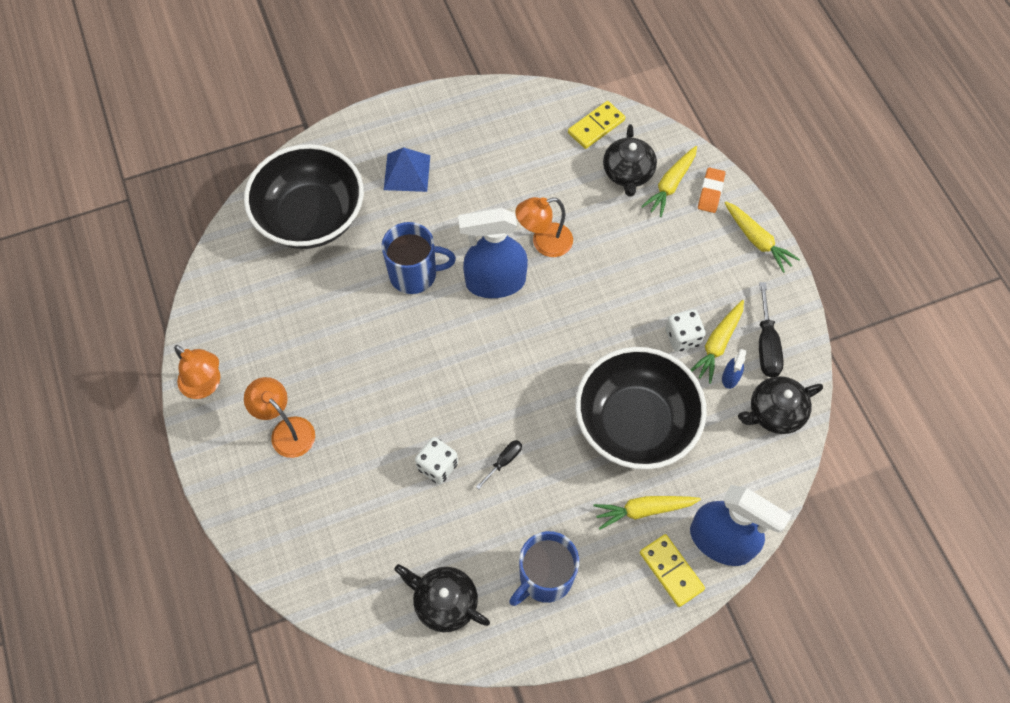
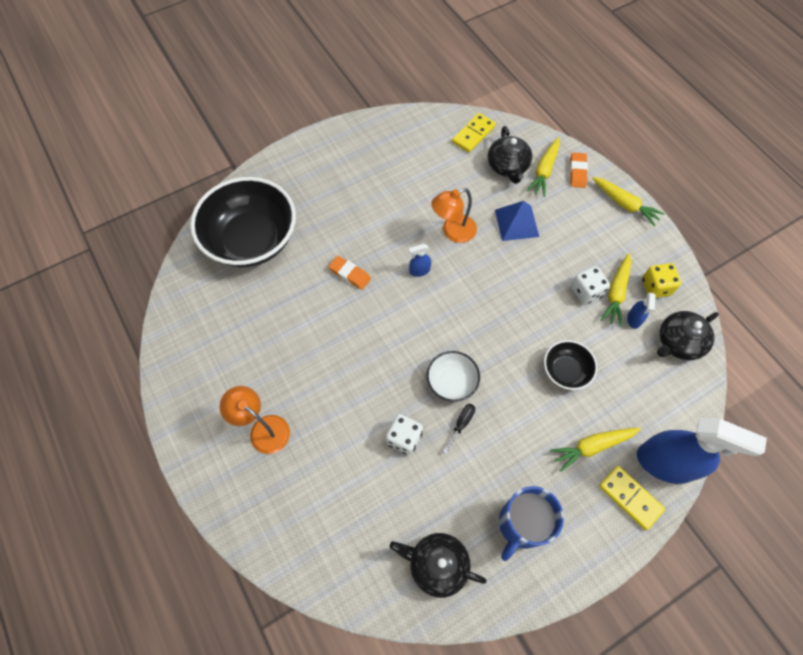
camera: 10 degrees left, 0 degrees up
orange lamp [174,345,220,399] -> none
blue mug [381,222,456,294] -> orange eraser [329,256,371,290]
blue pyramid [384,147,430,192] -> blue pyramid moved to [495,201,539,241]
blue spray bottle [458,208,528,298] -> blue spray bottle [409,244,431,277], size x0.42
black bowl [575,347,707,470] -> black bowl [544,340,598,390], size x0.47
black screwdriver [759,282,784,377] -> yellow dice [642,263,681,298]
none -> white bowl [427,351,480,402]

